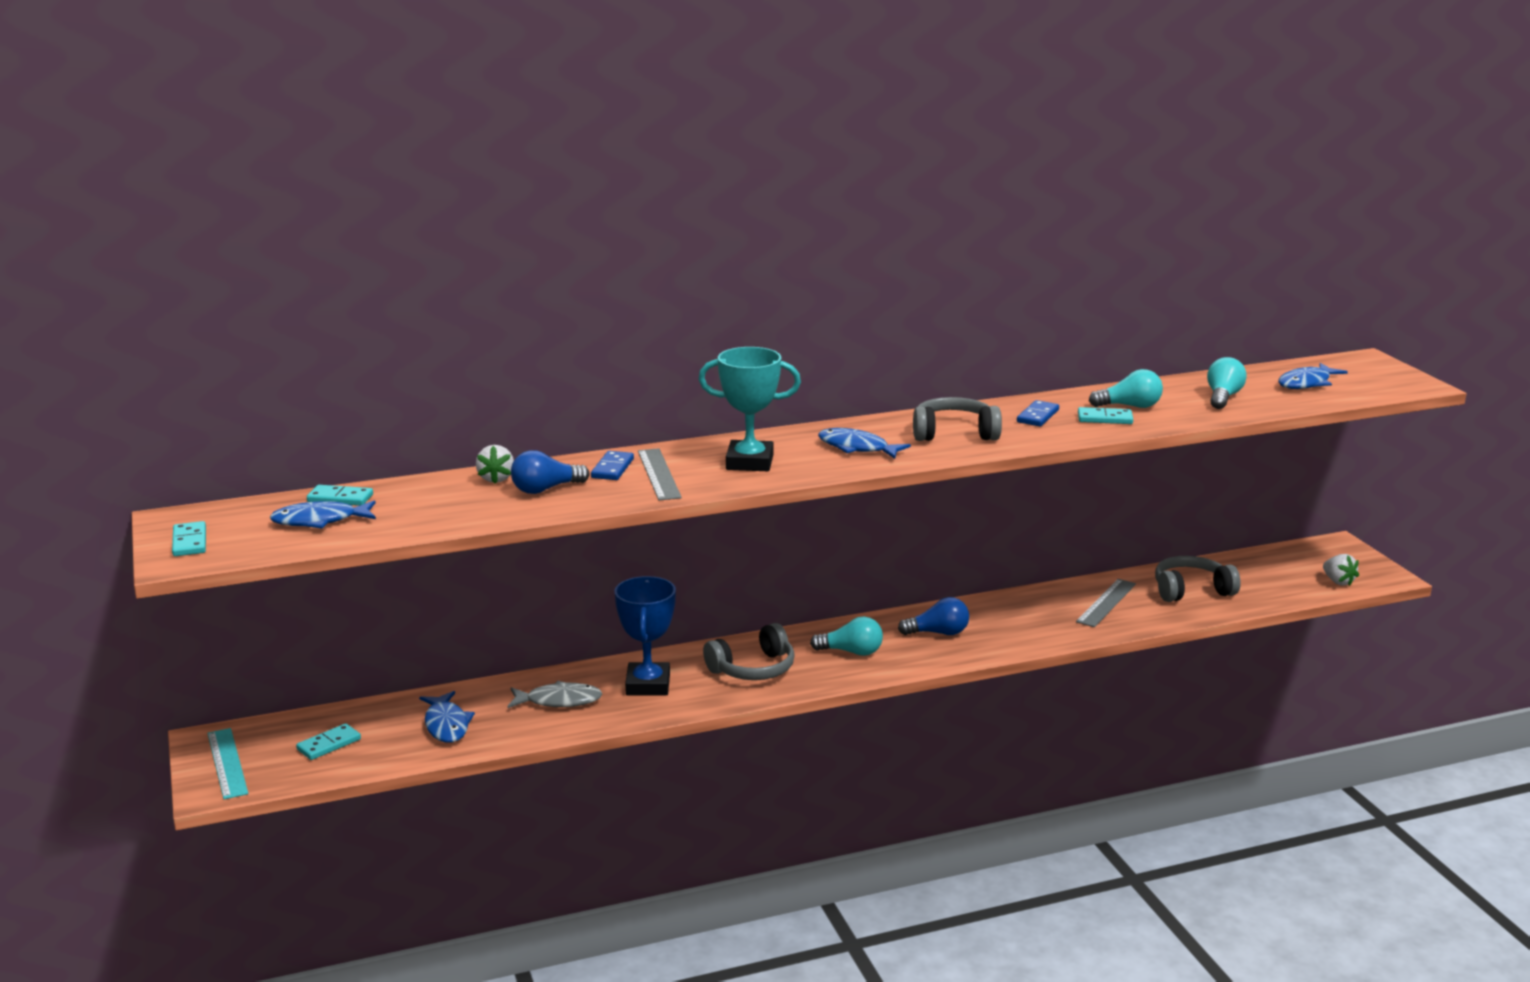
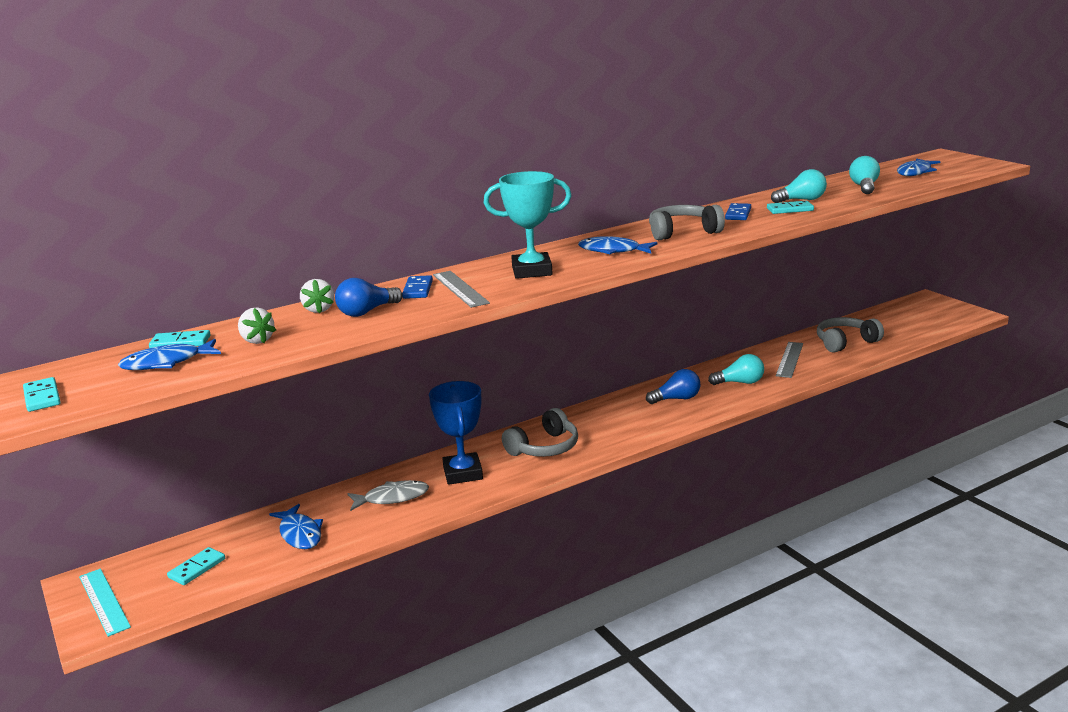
camera: 10 degrees left, 0 degrees up
turquoise light bulb [810,617,883,656] -> turquoise light bulb moved to [708,354,764,385]
white strawberry [1323,554,1359,586] -> white strawberry moved to [238,307,276,344]

